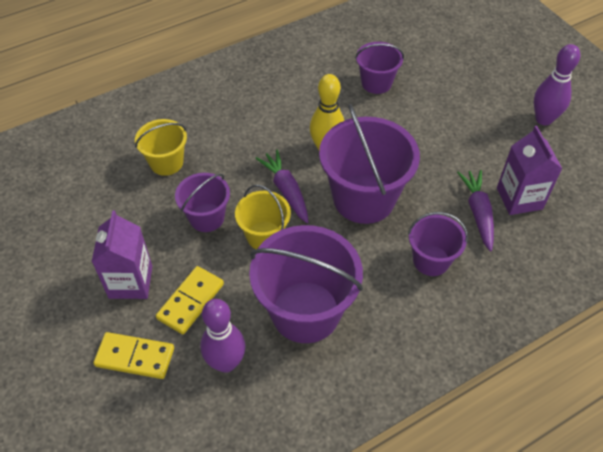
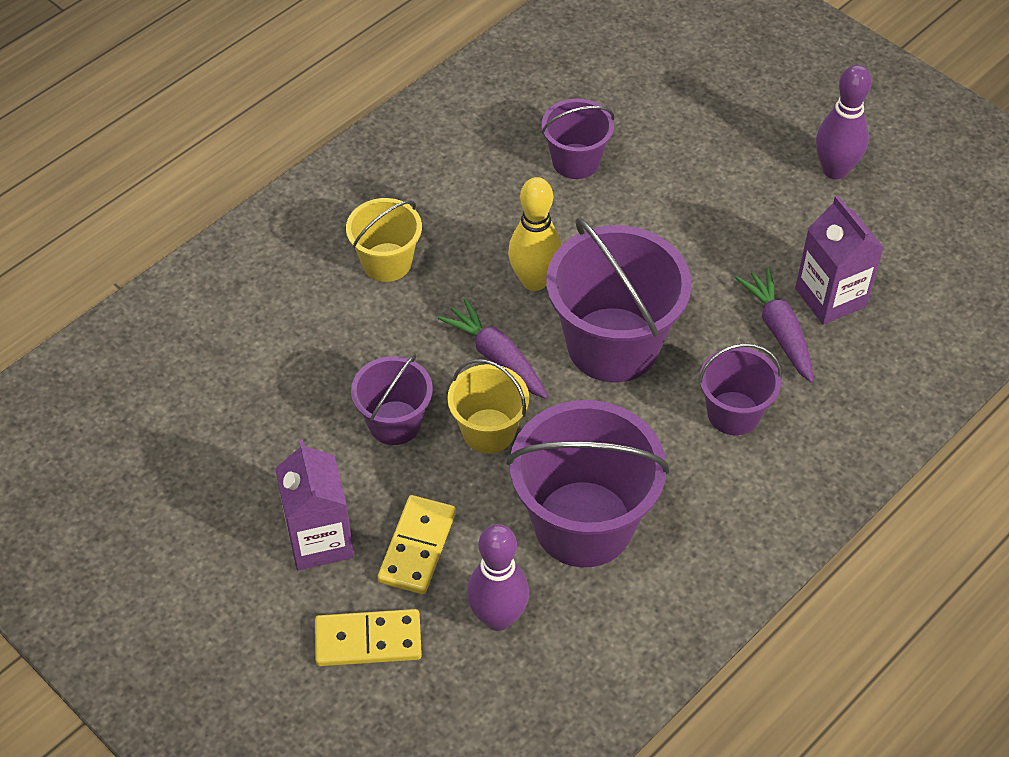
camera: 15 degrees left, 0 degrees up
yellow bucket [135,119,187,176] -> yellow bucket moved to [346,198,422,282]

